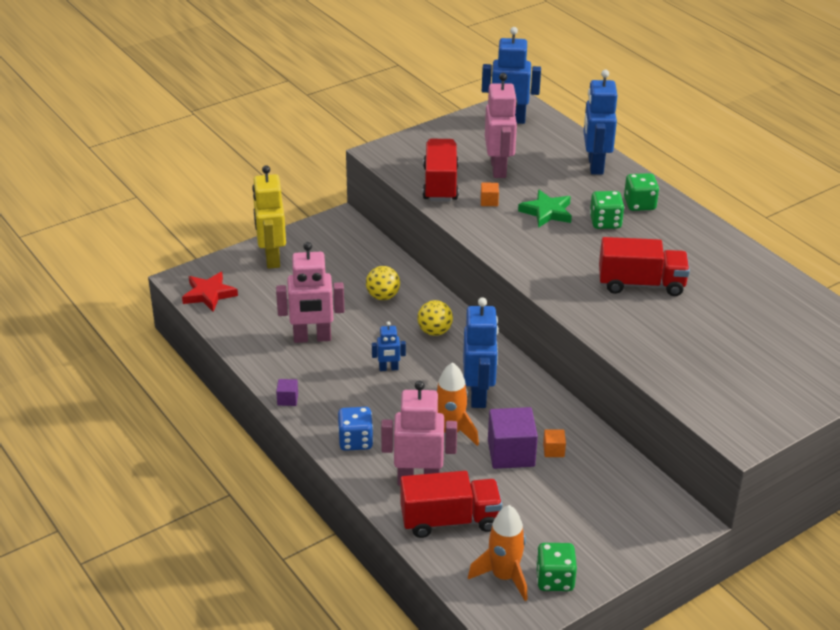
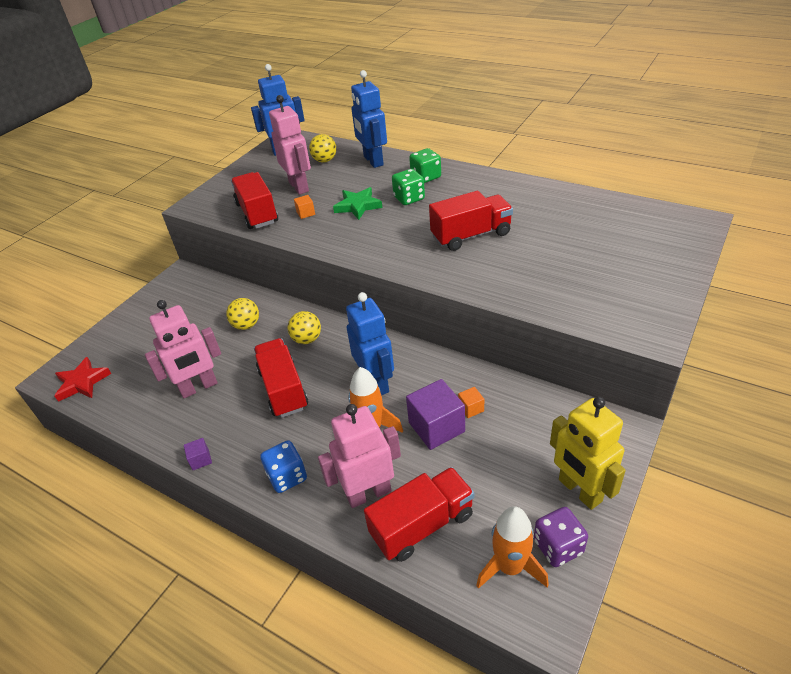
camera: 20 degrees left, 5 degrees up
yellow robot [252,165,286,269] -> yellow robot moved to [550,397,626,510]
blue robot [372,321,406,371] -> red truck [254,338,308,418]
green dice [536,543,577,591] -> purple dice [534,507,588,567]
none -> yellow ball [309,134,336,163]

